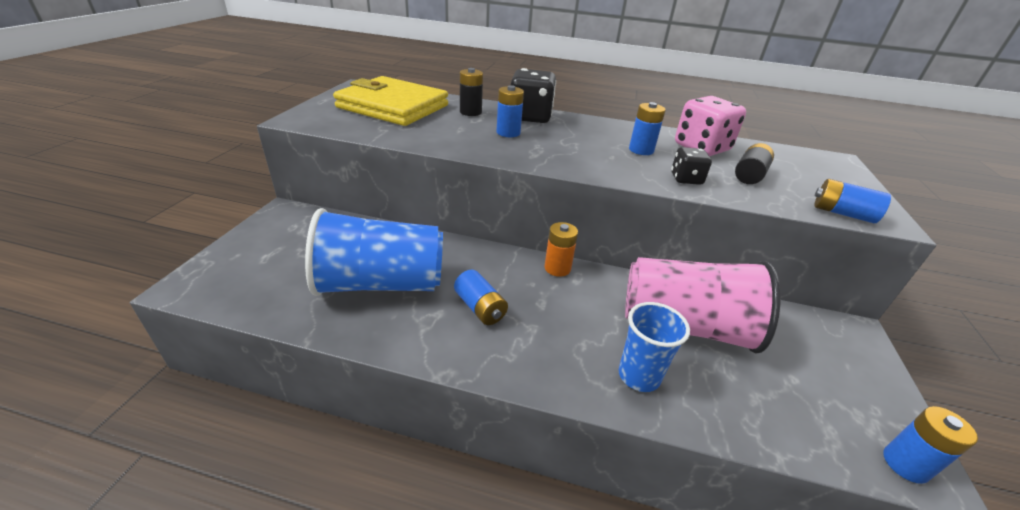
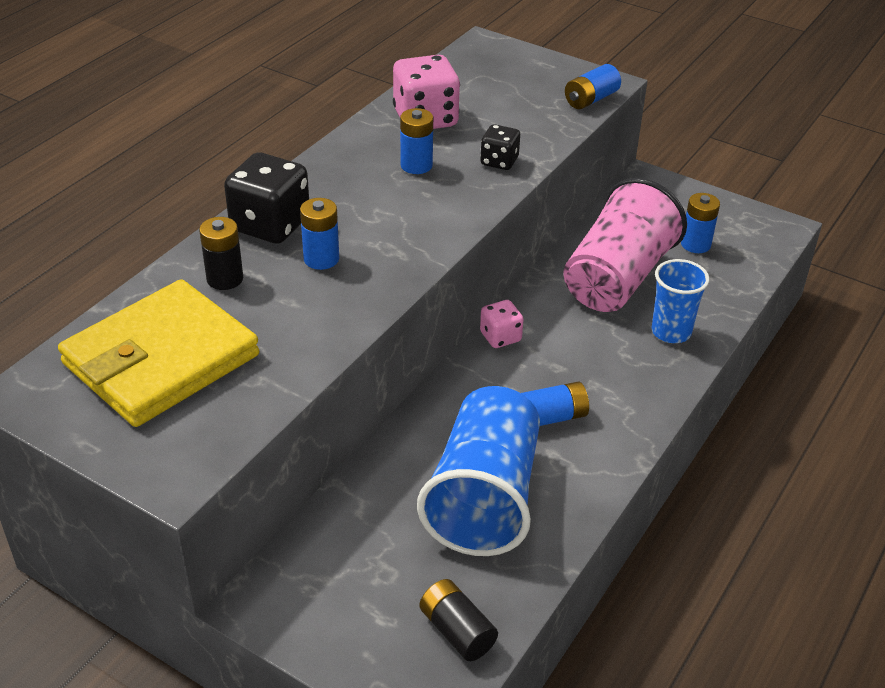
camera: 70 degrees left, 5 degrees up
orange battery [545,222,578,277] -> pink dice [480,300,524,348]
black battery [735,143,774,184] -> black battery moved to [419,579,498,661]
blue battery [883,406,978,484] -> blue battery moved to [681,193,720,253]

